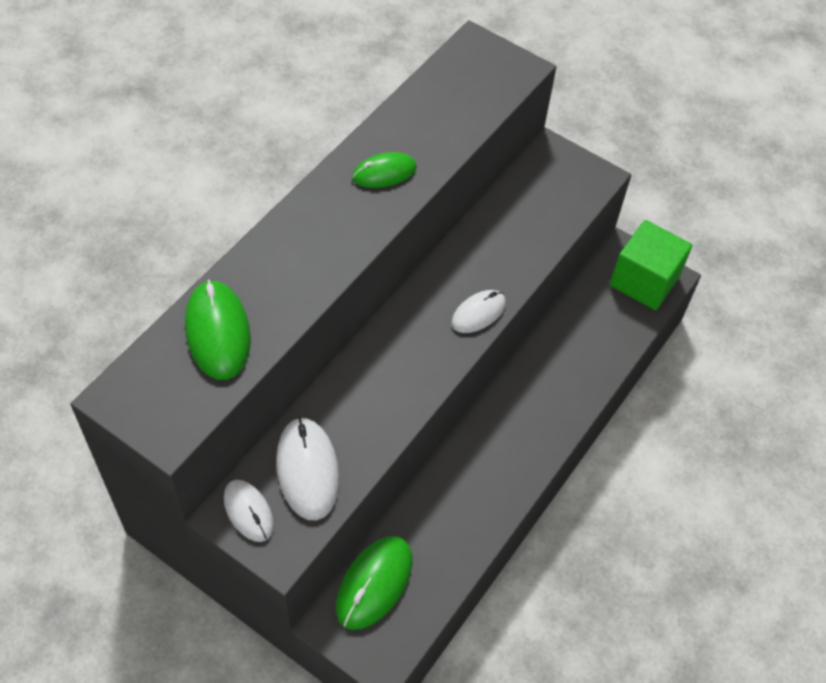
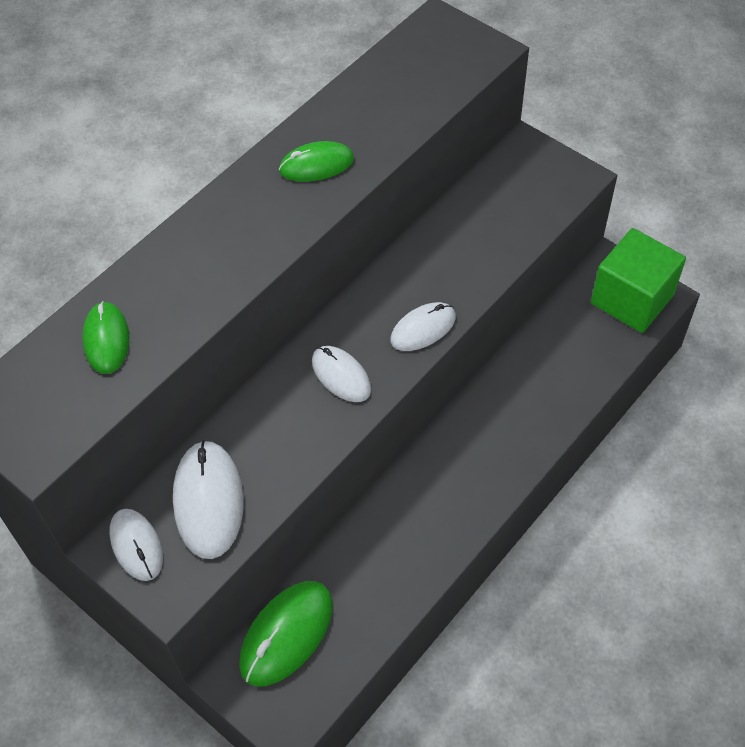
camera: 10 degrees right, 0 degrees up
green mouse [185,279,251,380] -> green mouse [82,301,130,374], size x0.64
none -> white mouse [312,346,371,402]

